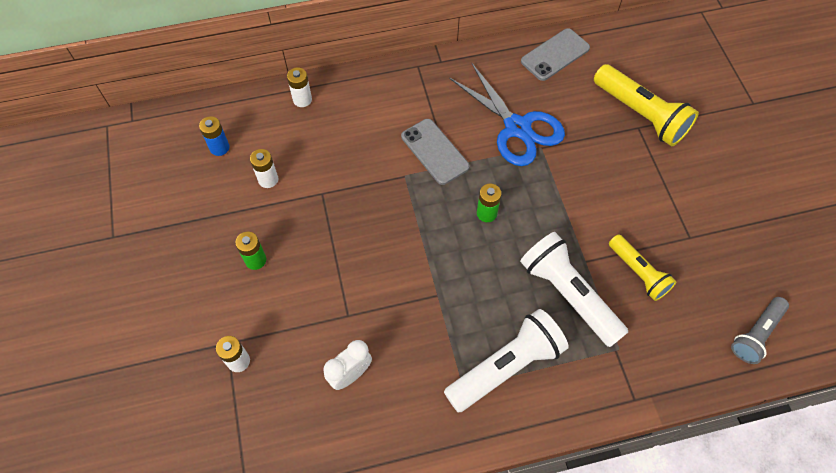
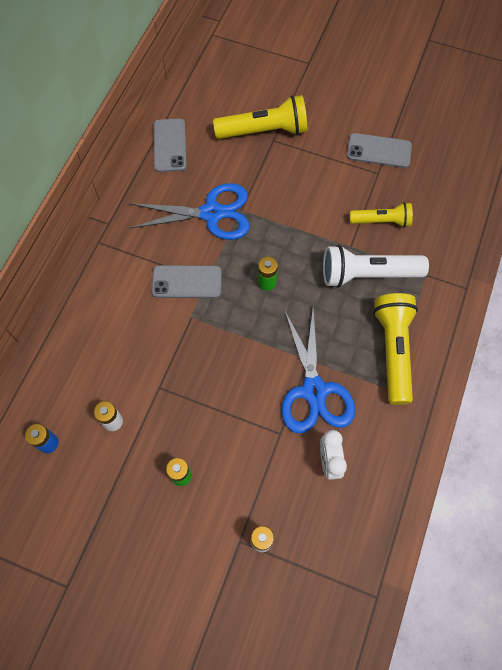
camera: 55 degrees left, 5 degrees up
white battery [287,67,312,107] -> none
white flashlight [444,309,569,413] -> yellow flashlight [373,293,418,405]
grey flashlight [731,297,789,364] -> none
none -> blue scissors [281,309,355,434]
none -> grey phone [347,133,412,168]

